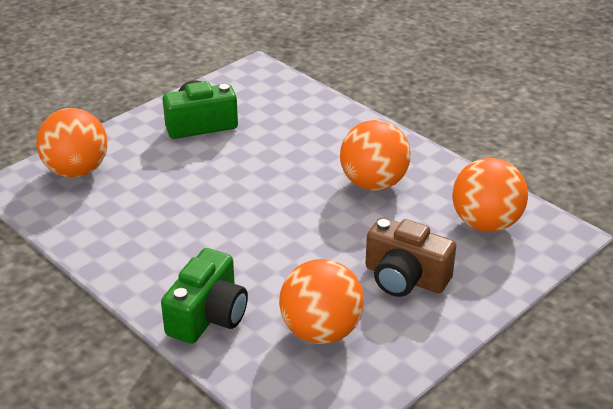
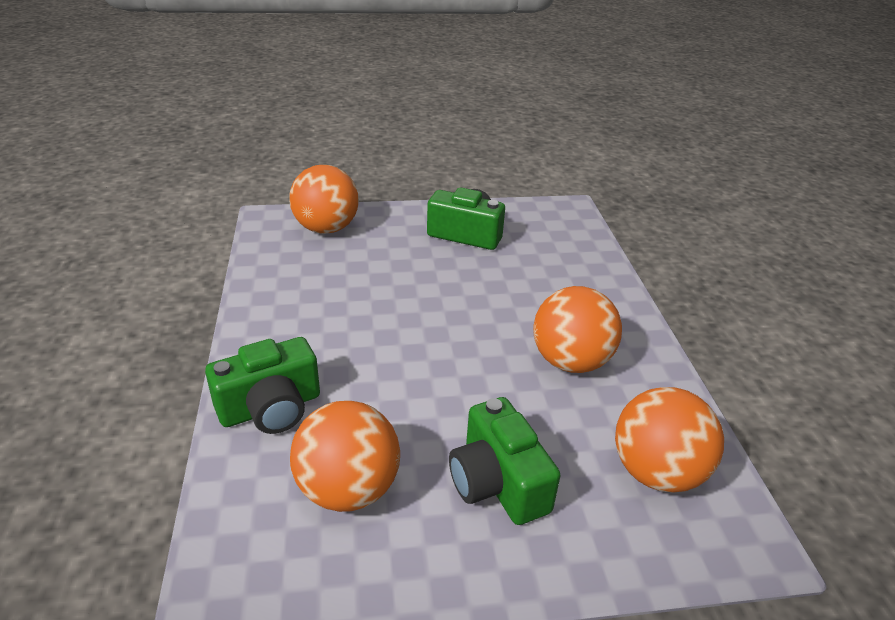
camera: 35 degrees right, 0 degrees up
brown camera [365,217,457,297] -> green camera [449,397,561,525]

